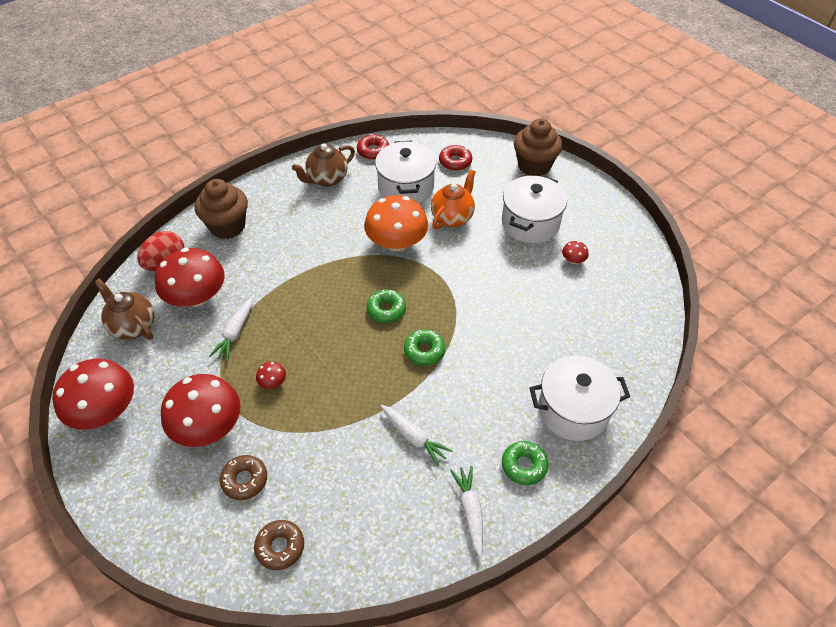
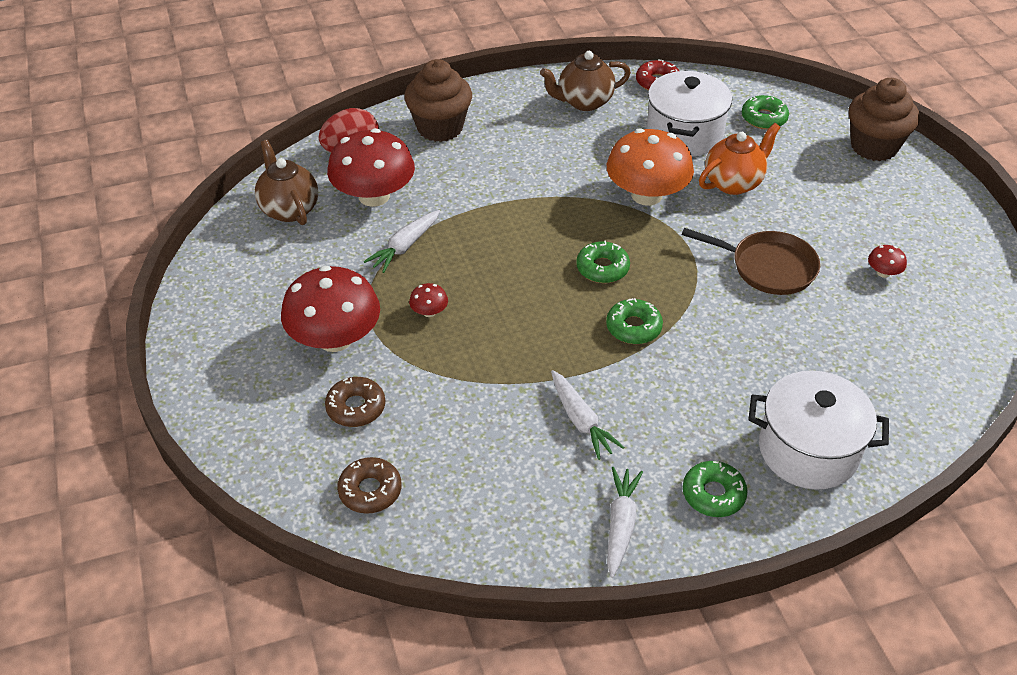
camera: 20 degrees right, 5 degrees down
red mushroom [52,359,134,430] -> none
red donut [439,145,472,171] -> green donut [742,95,789,129]
white pot [502,175,567,243] -> none
none -> brown pan [682,228,820,295]

